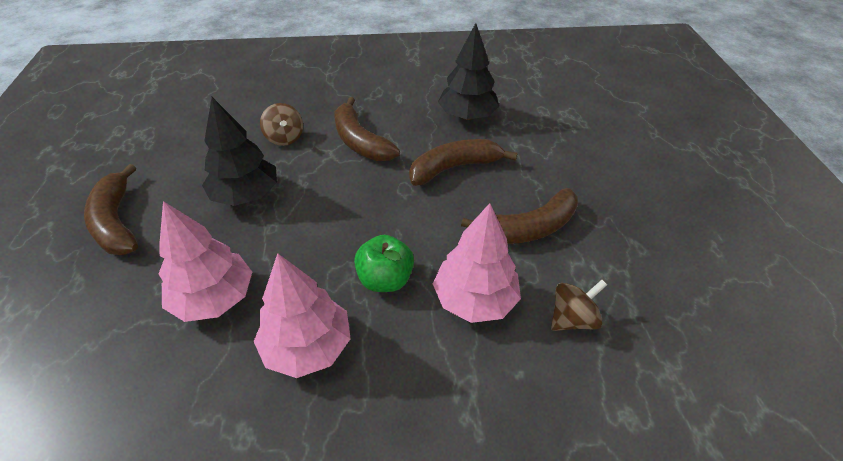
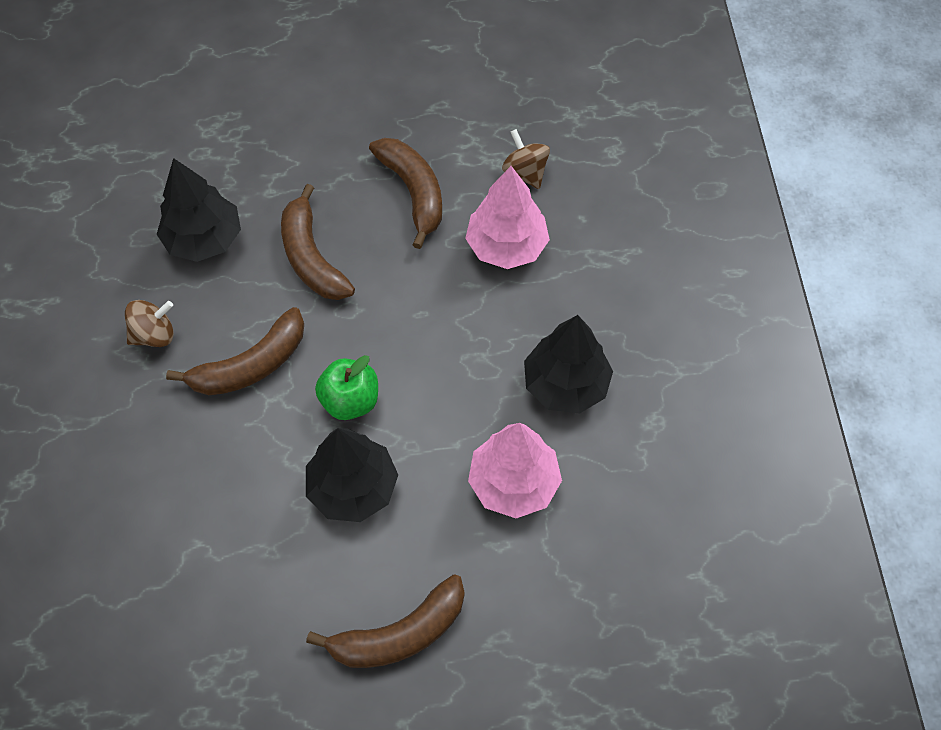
camera: 90 degrees left, 15 degrees up
pink tree [254,253,351,378] -> black tree [524,315,613,414]
brown spinning top [260,103,303,146] -> brown spinning top moved to [125,300,174,347]
green apple [354,235,414,292] -> green apple moved to [315,355,378,420]

